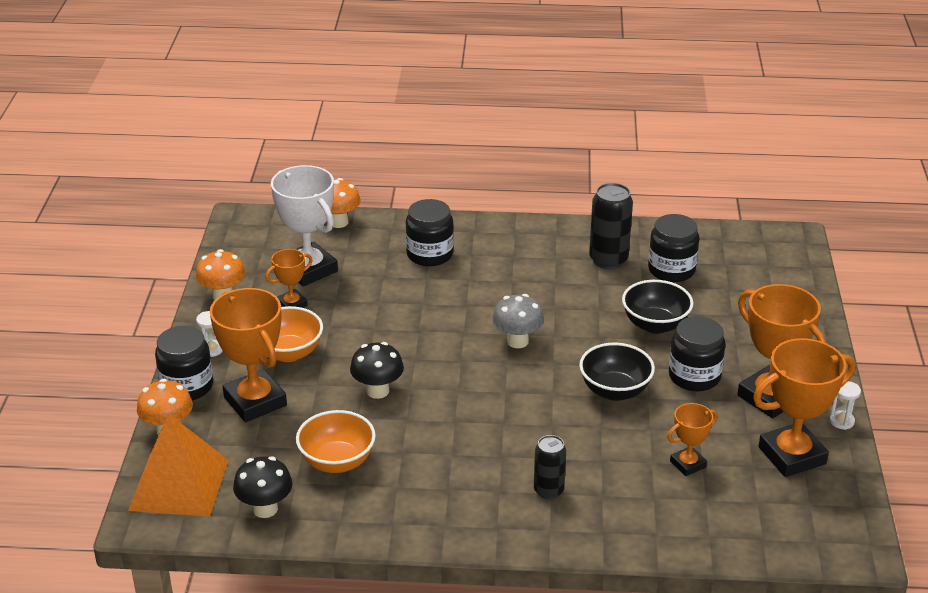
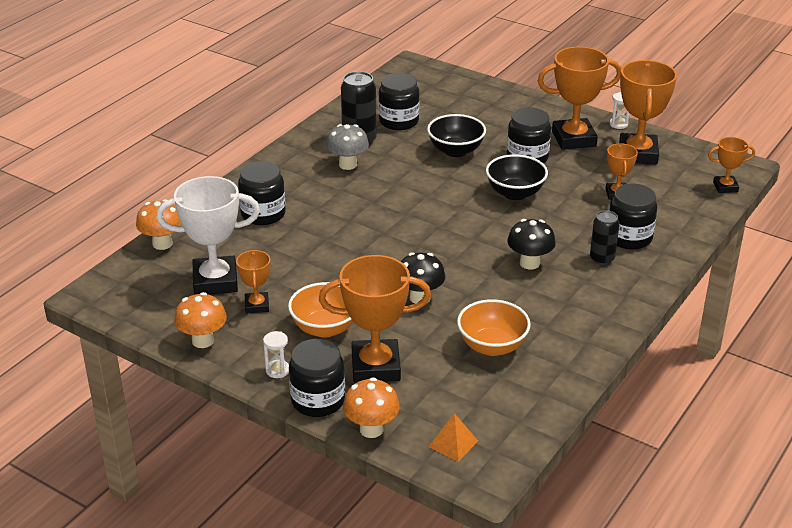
camera: 60 degrees left, 0 degrees up
orange pyramid [128,413,228,517] -> orange pyramid [428,413,478,462], size x0.45
black mushroom [233,456,293,518] -> black mushroom moved to [507,219,556,269]
grey mushroom [493,294,544,348] -> grey mushroom moved to [326,124,369,170]
none -> black jar [609,184,657,250]
none -> orange trophy [708,137,755,193]

